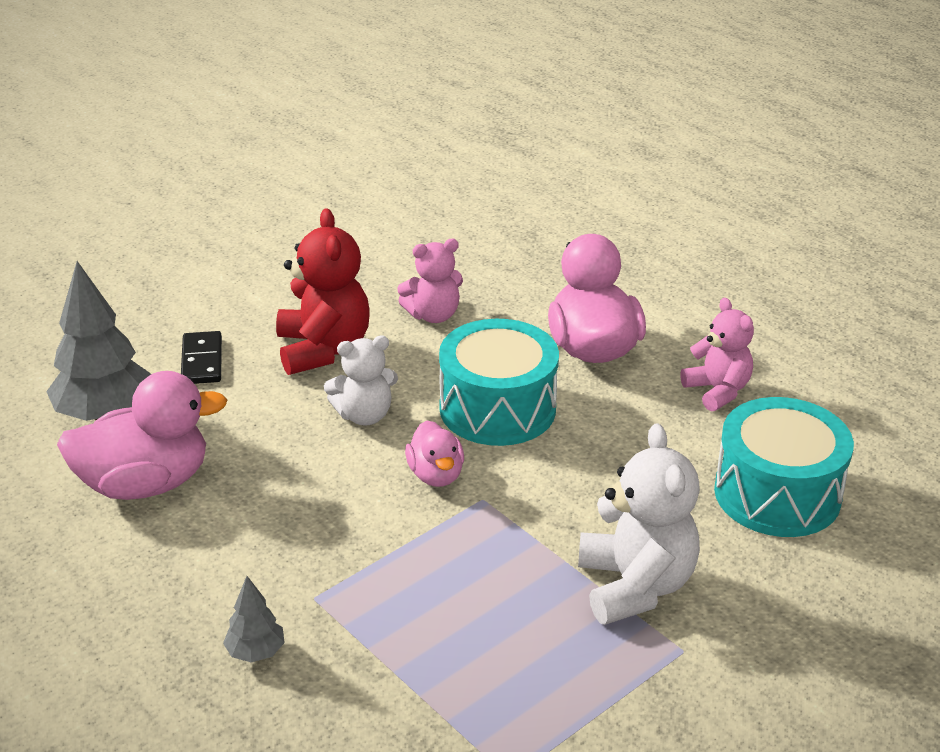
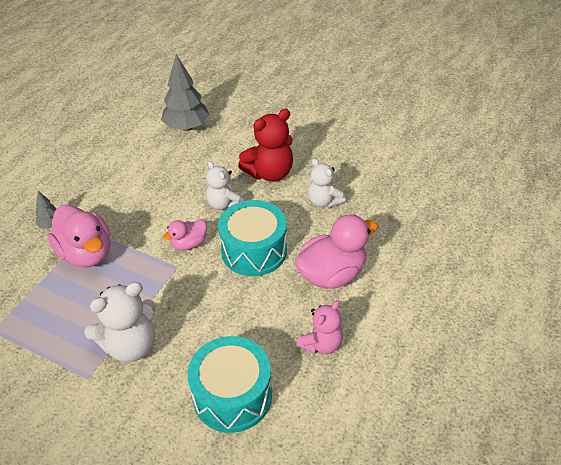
camera: 70 degrees right, 10 degrees up
pink duck [57,371,227,500] -> pink duck moved to [48,204,110,267]
black domino [181,331,222,384] -> none
pink teddy bear [397,239,463,323] -> white teddy bear [308,159,346,208]

